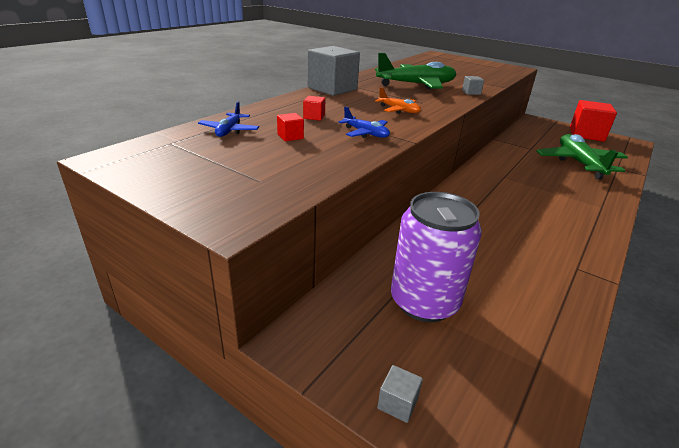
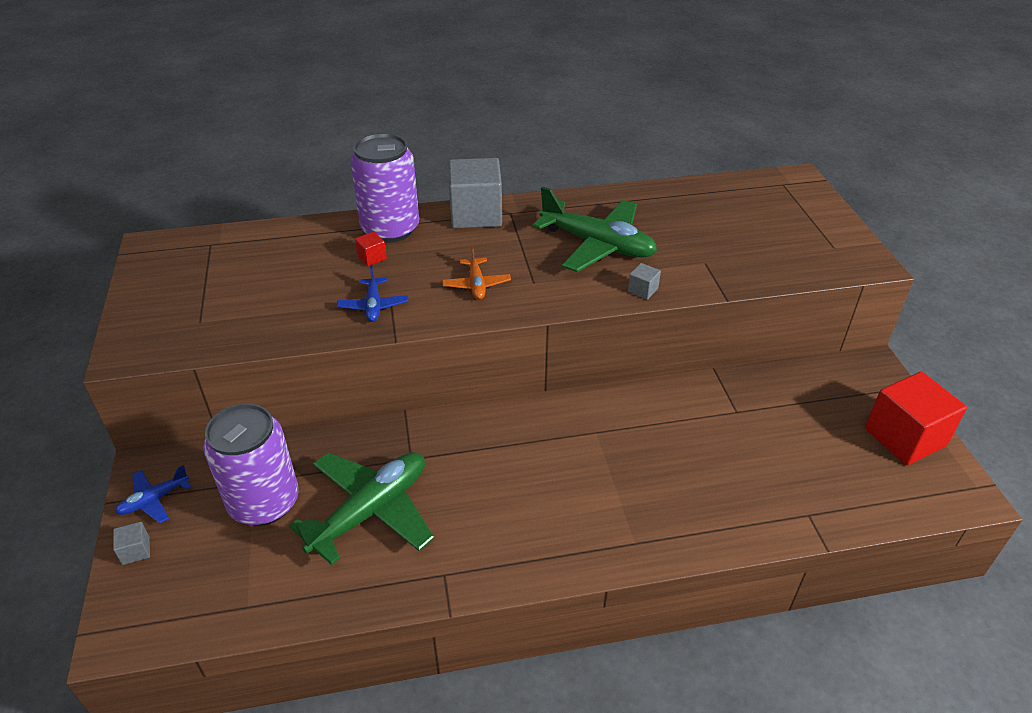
camera: 45 degrees right, 10 degrees up
blue plane [198,101,259,137] -> blue plane moved to [115,465,191,523]
red cube [277,113,304,141] -> none
green plane [536,134,628,180] -> green plane moved to [289,452,434,565]
none -> purple can [350,133,419,243]

